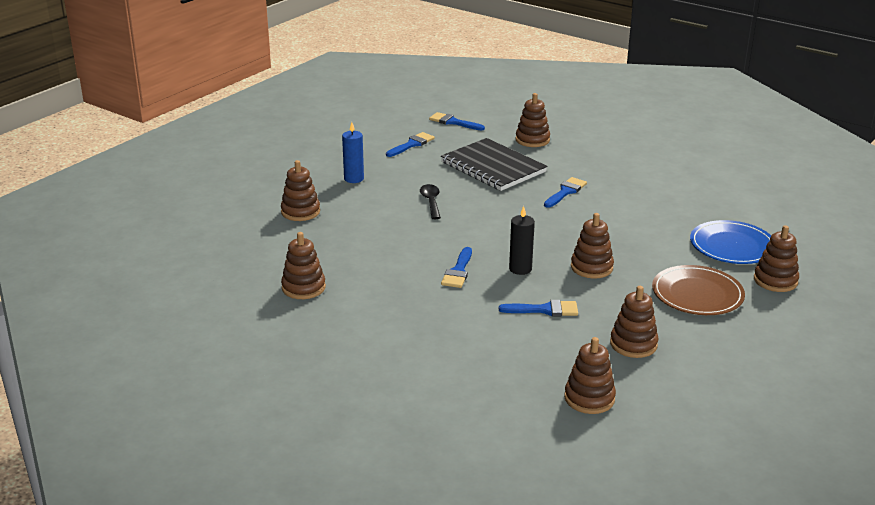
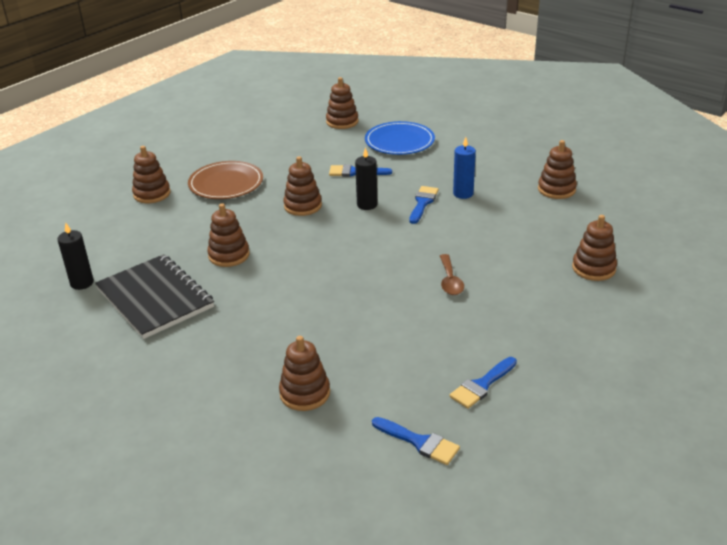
camera: 175 degrees left, 5 degrees up
blue candle [342,122,364,183] -> blue candle moved to [453,137,476,199]
black spoon [420,184,441,219] -> brown spoon [440,254,464,295]
black notebook [441,138,547,191] -> black notebook moved to [95,254,214,339]
blue brush [544,177,587,208] -> none
brown stacking toy [610,286,658,358] -> brown stacking toy moved to [207,203,250,267]
blue plate [690,220,771,264] -> blue plate moved to [365,121,435,155]
none -> black candle [57,222,94,290]

